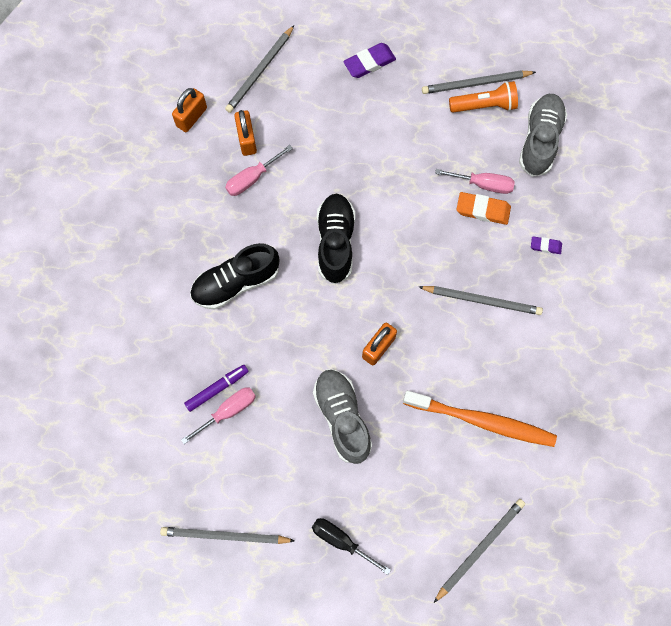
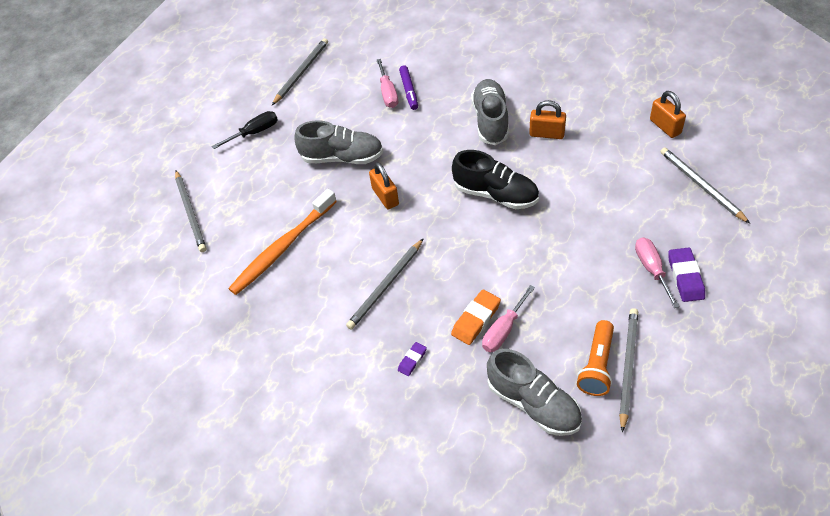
camera: 120 degrees right, 20 degrees down
black shoe [190,243,279,310] -> grey shoe [471,79,509,145]
pink screwdriver [225,145,293,196] -> pink screwdriver moved to [635,237,680,308]
orange padlock [234,110,257,156] -> orange padlock moved to [529,100,566,139]

